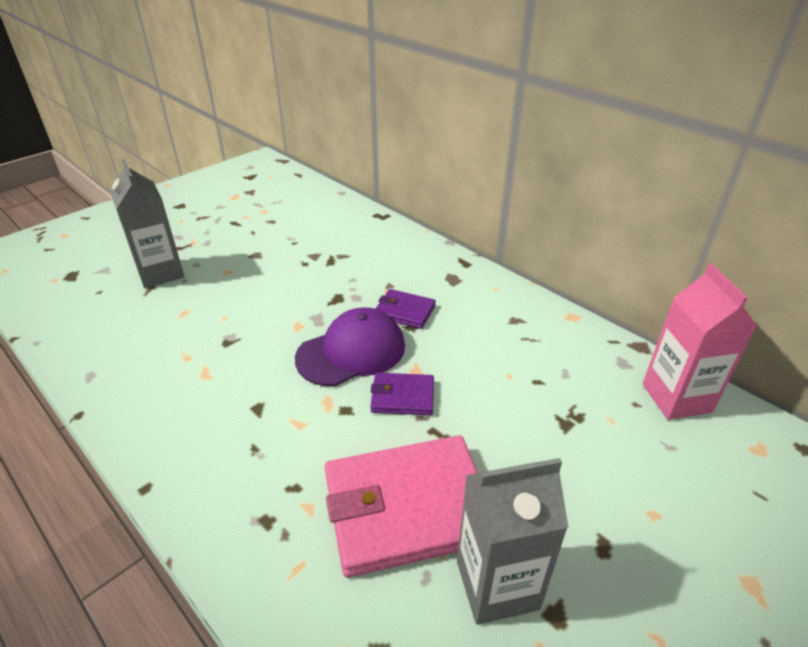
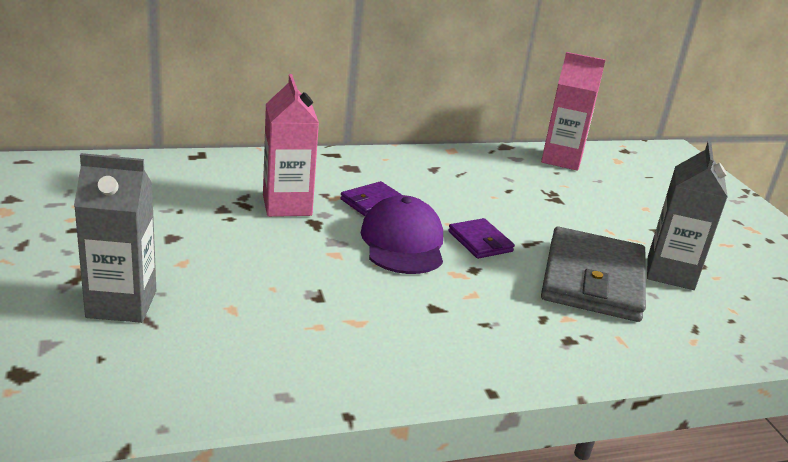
camera: 65 degrees left, 10 degrees down
pink wallet [325,435,478,577] -> grey wallet [541,227,646,322]
purple wallet [370,373,434,415] -> purple wallet turned 60 degrees counterclockwise [448,218,515,259]
none -> pink carton [263,74,319,217]

